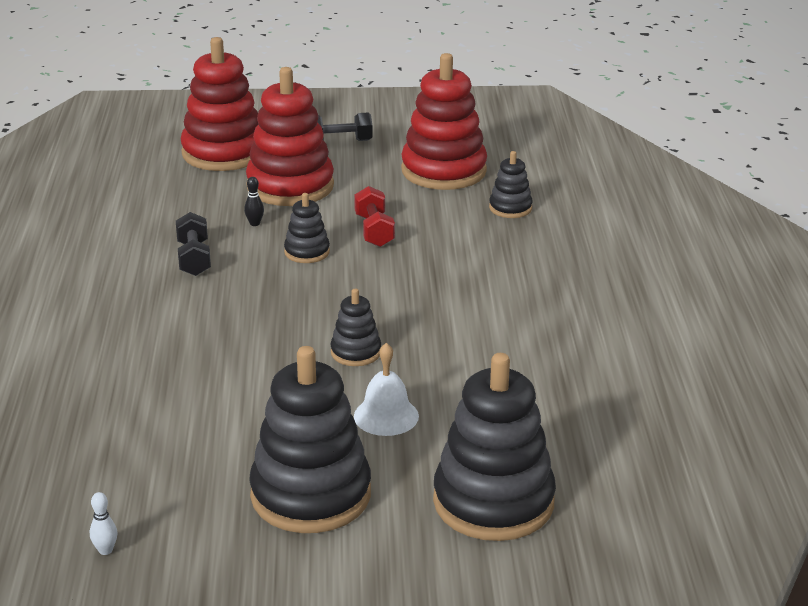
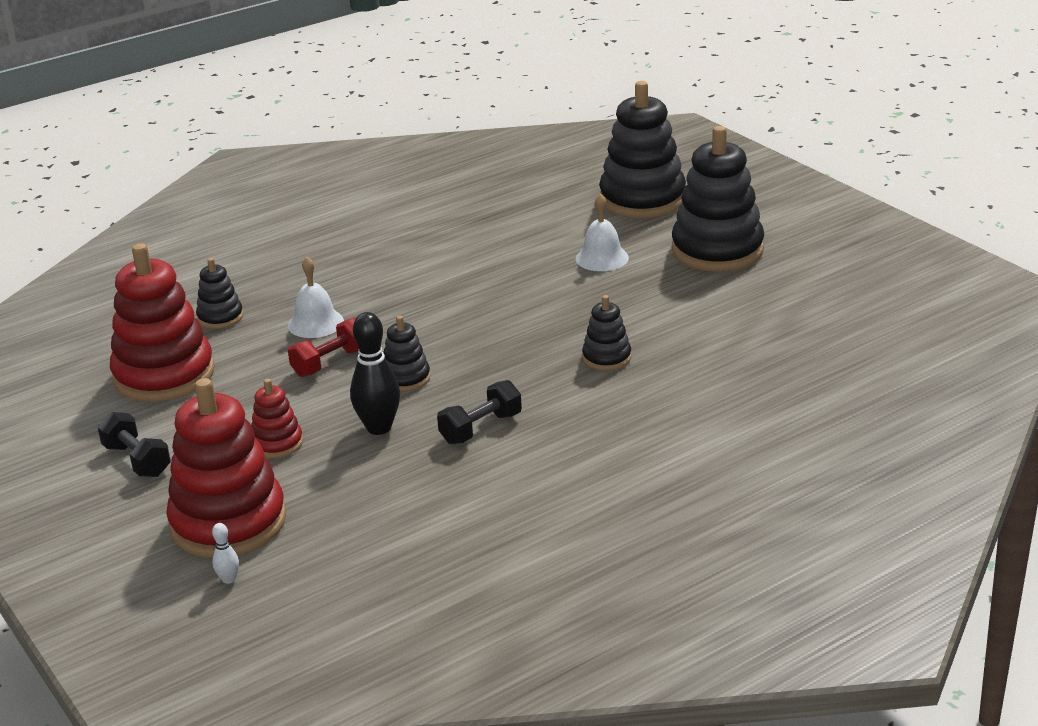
camera: 120 degrees left, 0 degrees up
white bowling pin [90,492,117,555] -> white bowling pin moved to [212,523,239,584]
black bowling pin [244,177,264,226] -> black bowling pin [350,312,400,435], size x2.15
red stacking toy [246,67,334,206] -> red stacking toy [251,379,303,458], size x0.48
black stacking toy [330,289,381,366] -> black stacking toy moved to [582,295,631,371]
none -> white bell [288,257,344,338]

